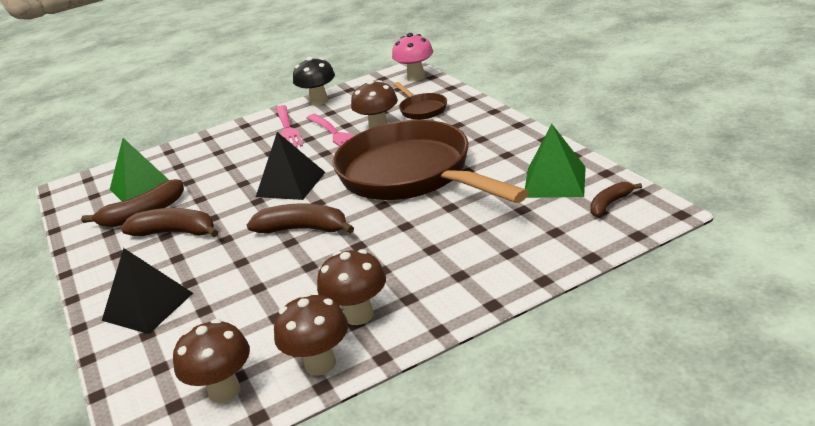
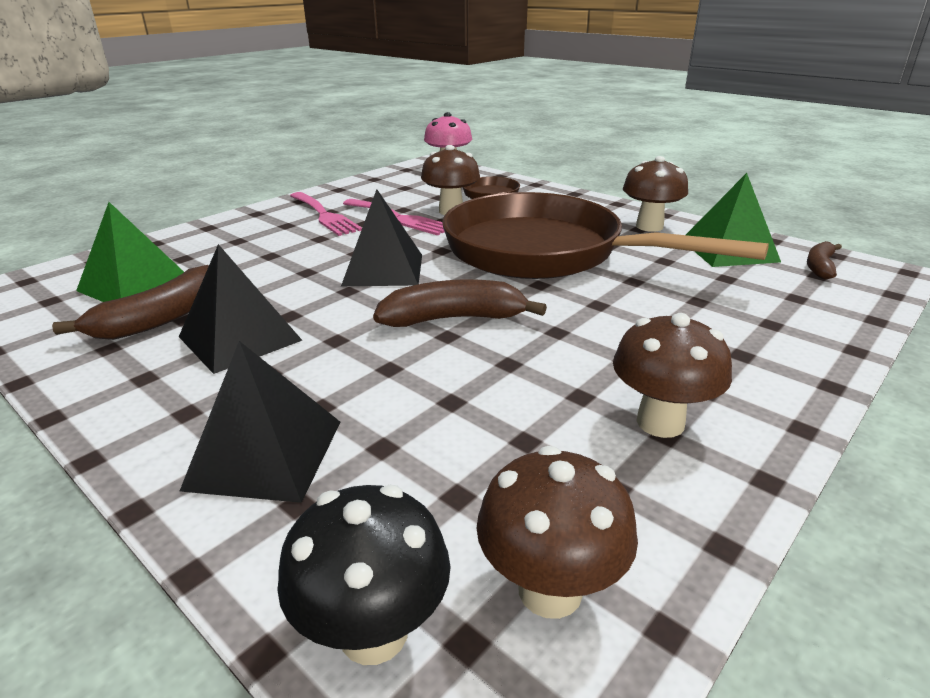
camera: 25 degrees left, 0 degrees up
brown banana [121,208,218,237] -> black pyramid [179,244,303,374]
brown mushroom [274,293,348,376] -> brown mushroom moved to [623,156,688,232]
black mushroom [293,57,335,106] -> black mushroom moved to [277,485,451,665]

